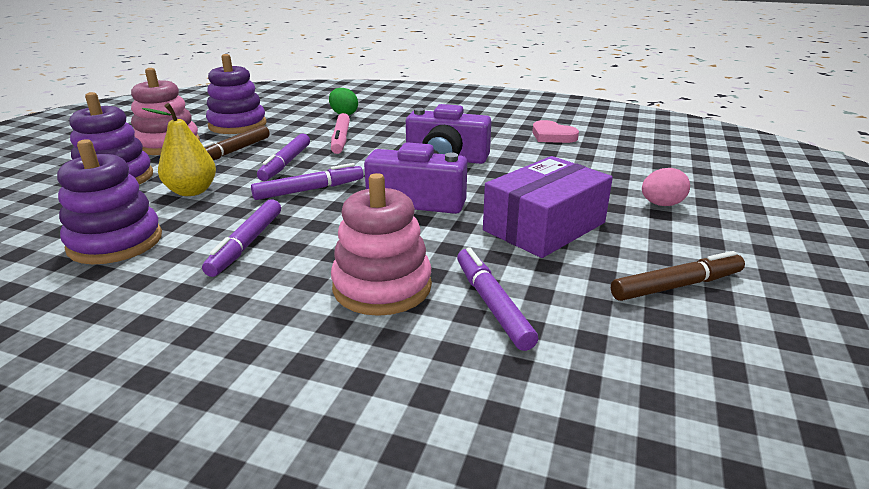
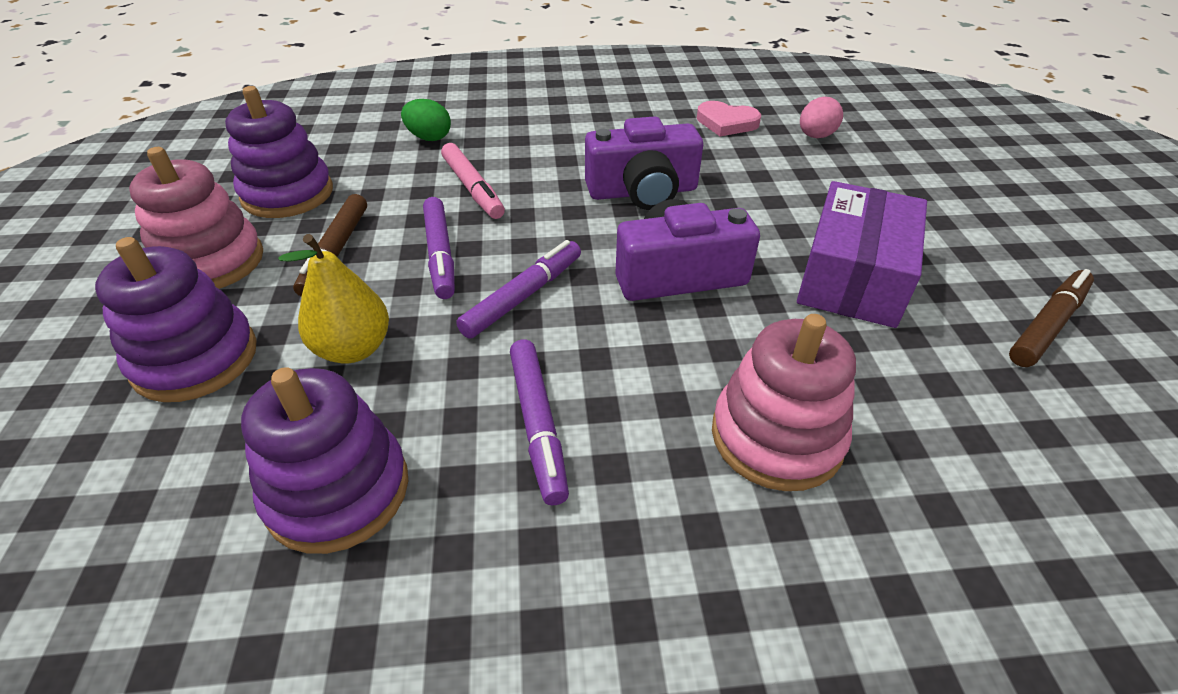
camera: 25 degrees left, 15 degrees up
purple marker [457,247,538,351] -> none
pink egg [642,168,690,206] -> pink egg moved to [800,97,843,138]

